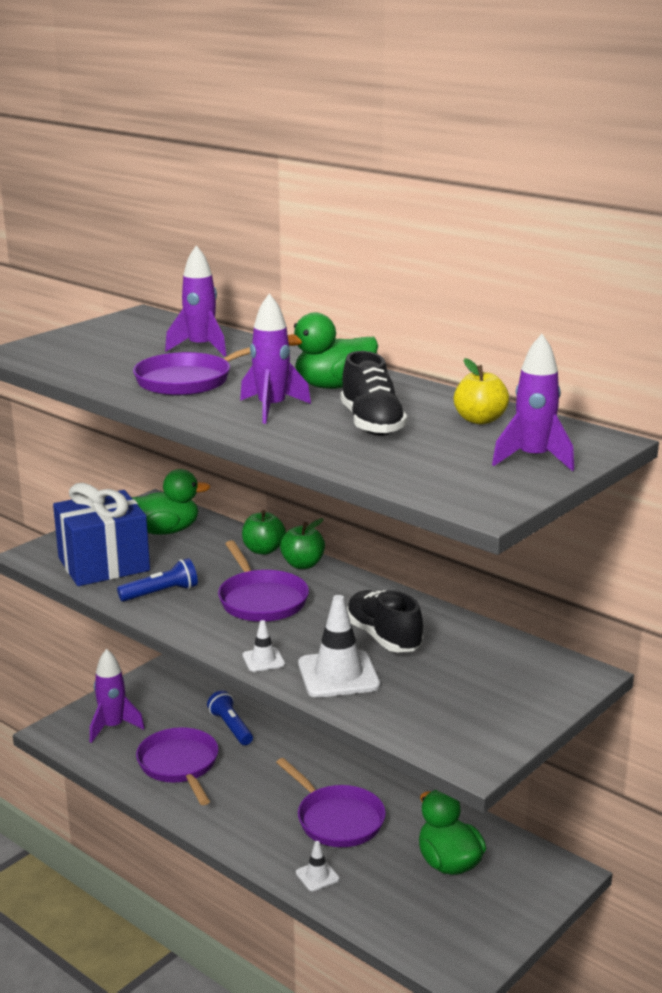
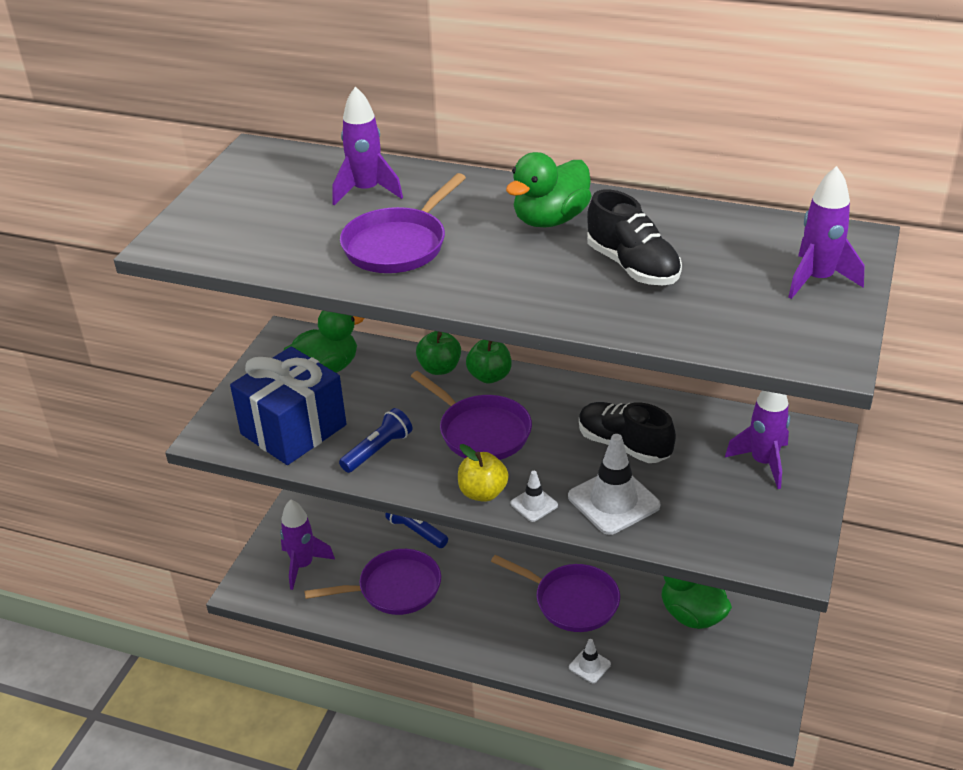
camera: 20 degrees left, 15 degrees up
purple pan [136,727,218,805] -> purple pan turned 120 degrees clockwise [304,549,441,615]
purple rocket [240,293,311,424] -> purple rocket moved to [725,391,790,489]
yellow apple [454,358,509,425] -> yellow apple moved to [458,444,509,502]

